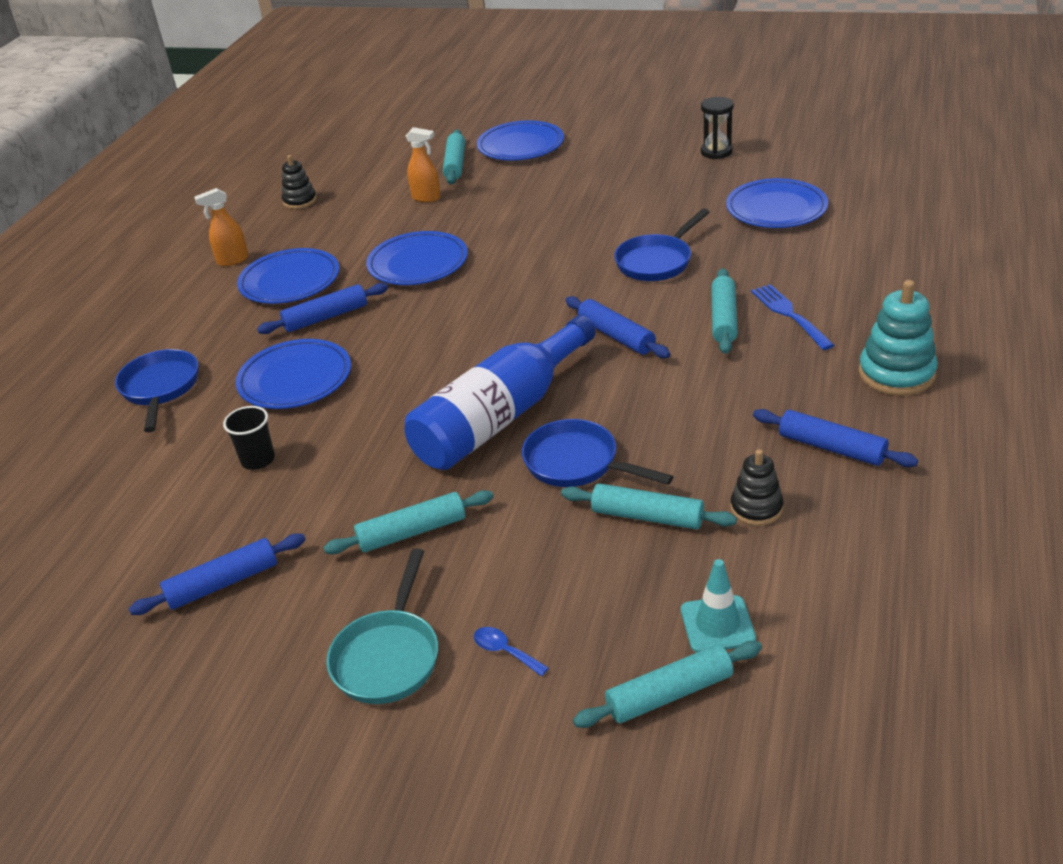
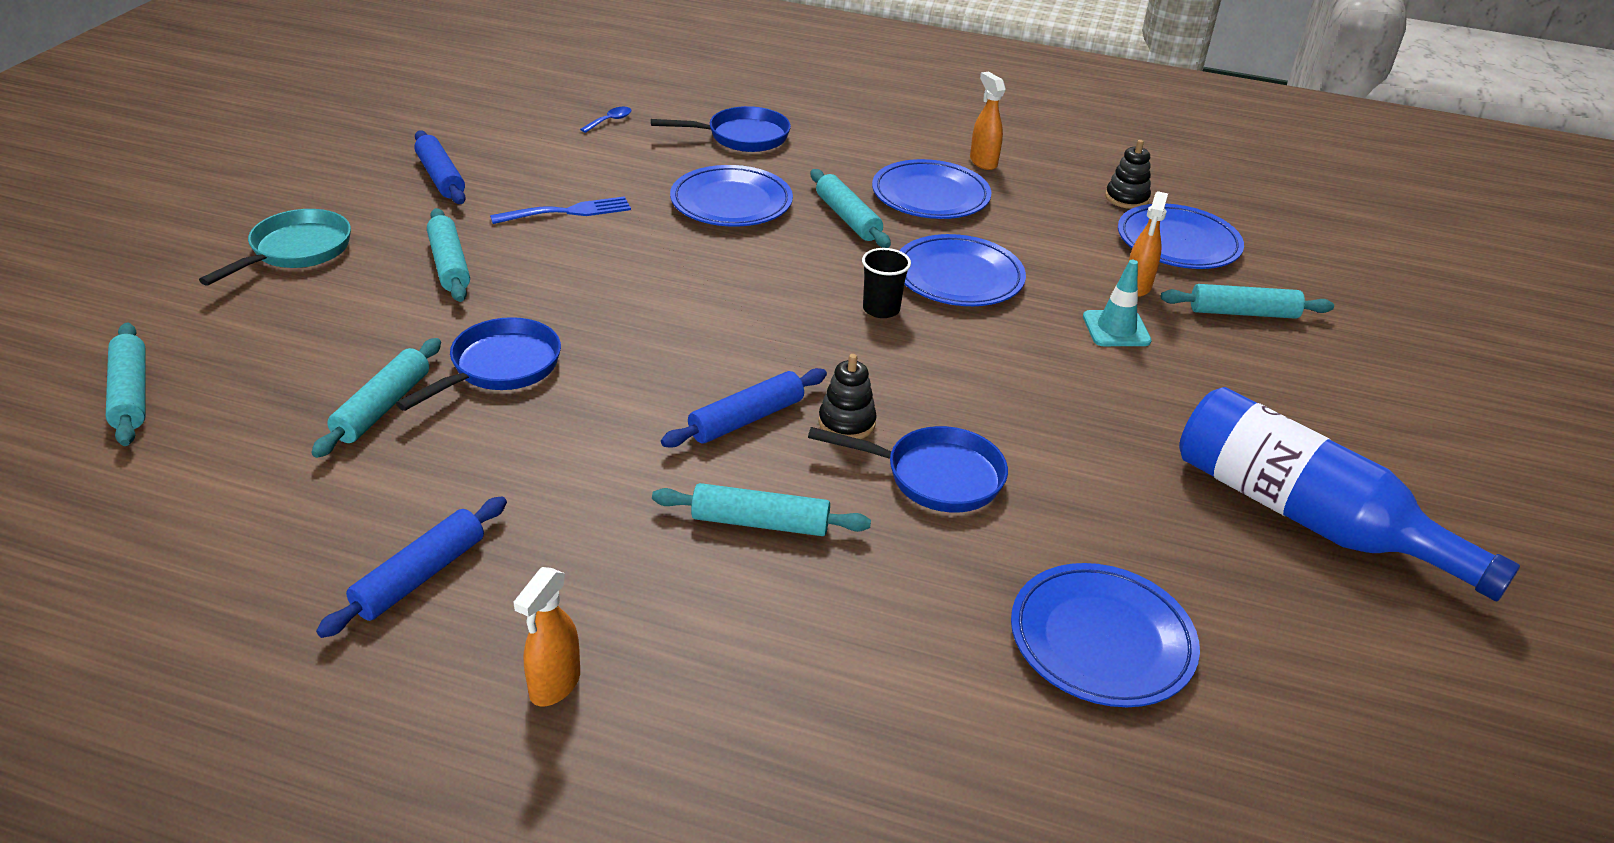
camera: 85 degrees right, 0 degrees up
black cup [223,406,275,470] -> black cup moved to [862,248,911,318]
blue rolling pin [257,283,388,334] -> turquoise rolling pin [811,169,891,248]
turquoise pan [326,548,438,704] -> turquoise pan turned 105 degrees clockwise [199,209,351,286]
blue bottle [405,315,595,470] -> blue bottle moved to [1179,387,1520,601]
blue spoon [474,627,549,676] -> blue spoon moved to [580,107,632,133]
blue plate [477,120,564,161] -> blue plate moved to [1118,204,1244,269]
blue pan [614,208,710,281] -> blue pan turned 150 degrees clockwise [808,426,1008,513]
turquoise traffic cone [681,559,756,652] -> turquoise traffic cone moved to [1083,260,1152,346]
black hourglass [701,97,734,159] -> none
black stacking toy [730,449,783,526] -> black stacking toy moved to [818,354,877,439]
blue fork [751,284,835,350] -> blue fork moved to [490,196,631,224]
turquoise stacking toy [859,280,938,396] -> orange spray bottle [513,567,580,706]

